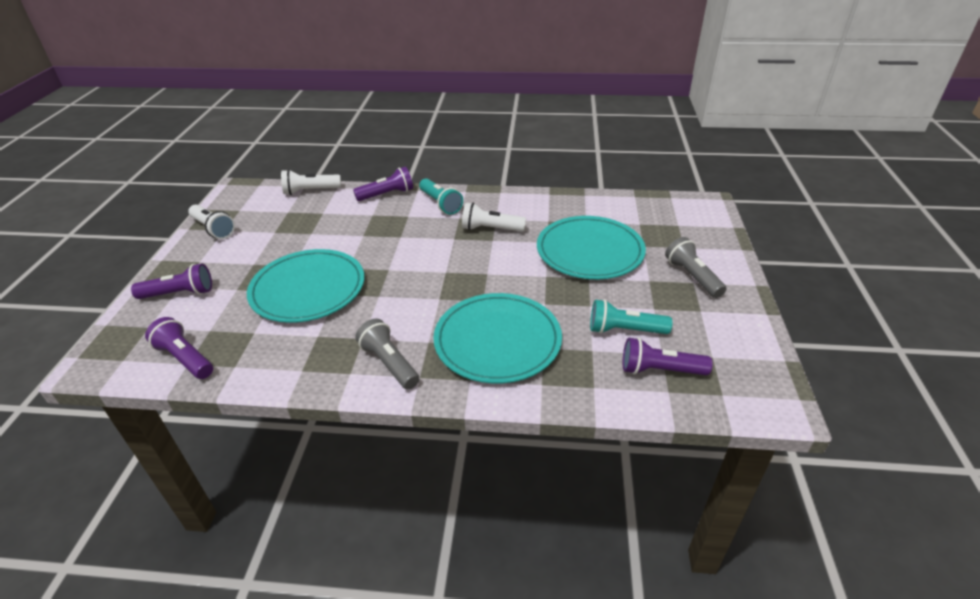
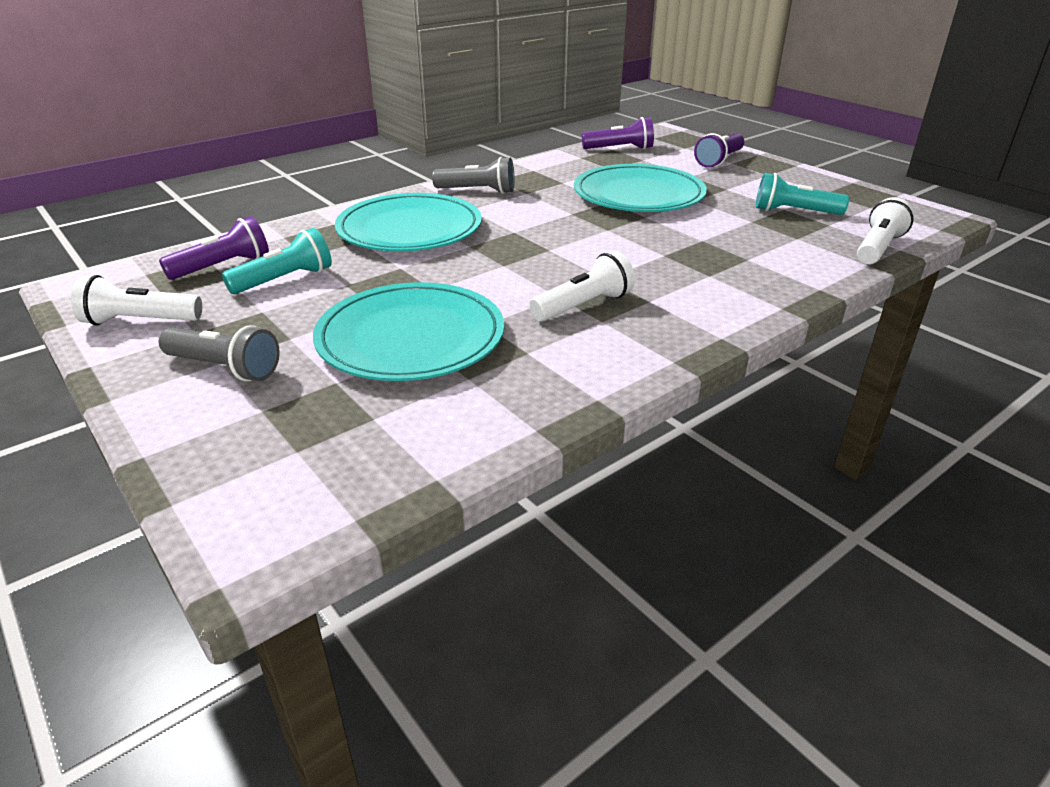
camera: 135 degrees right, 5 degrees down
white flashlight [188,205,235,239] -> white flashlight moved to [71,275,202,325]
purple flashlight [353,167,413,201] -> none
turquoise flashlight [419,178,463,215] -> turquoise flashlight moved to [756,173,849,215]

